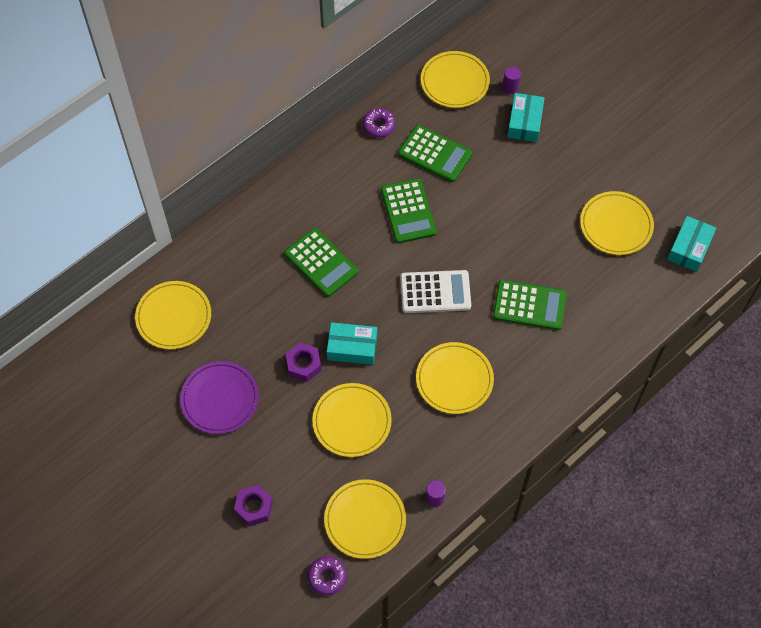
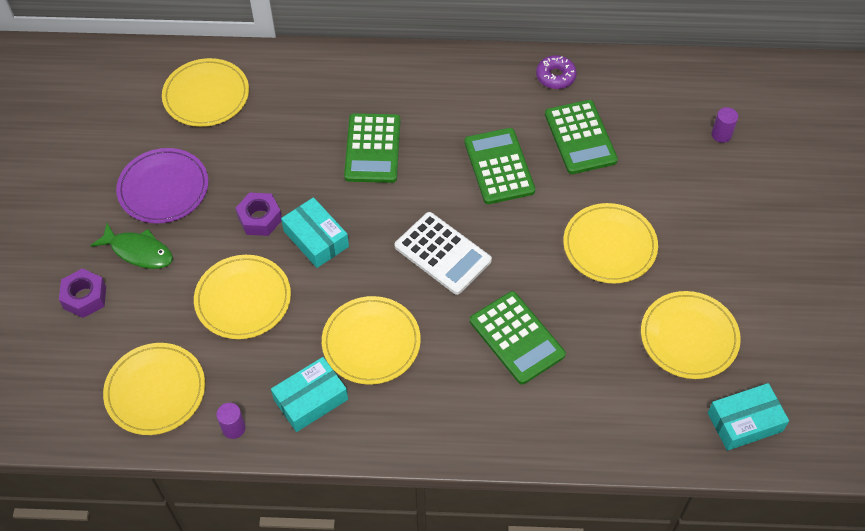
camera: 45 degrees right, 5 degrees down
purple donut [307,556,346,595] -> none
green calculator [381,178,437,243] -> green calculator turned 135 degrees clockwise [464,128,535,204]
yellow plate [421,51,490,108] -> yellow plate moved to [563,203,658,284]
turquoise box [507,93,545,142] -> turquoise box moved to [271,357,348,432]
none -> green fish [90,223,173,269]

